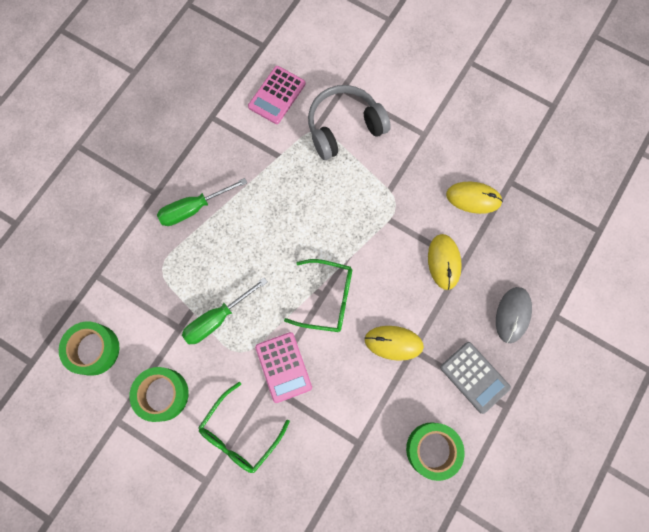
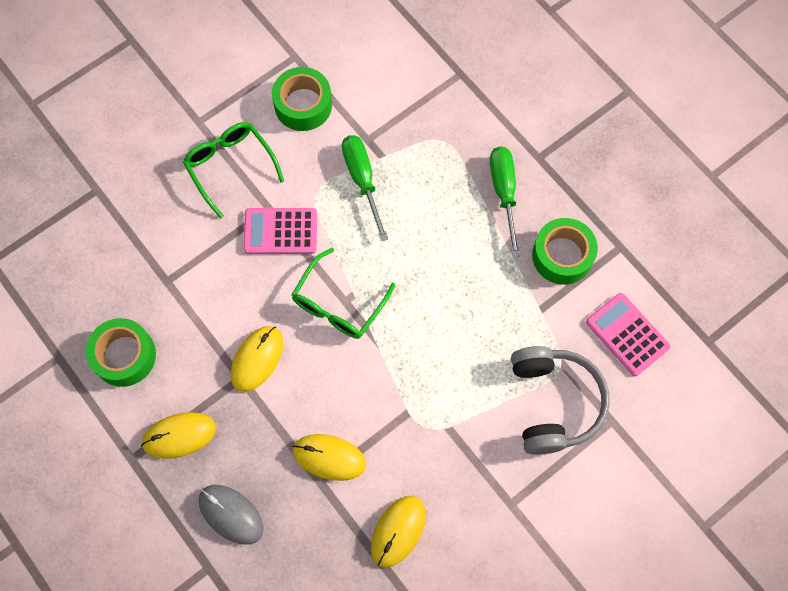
camera: 110 degrees right, 5 degrees down
green tape [59,322,119,376] -> green tape moved to [532,218,598,285]
grey calculator [440,342,511,414] -> yellow mouse [141,412,216,459]

